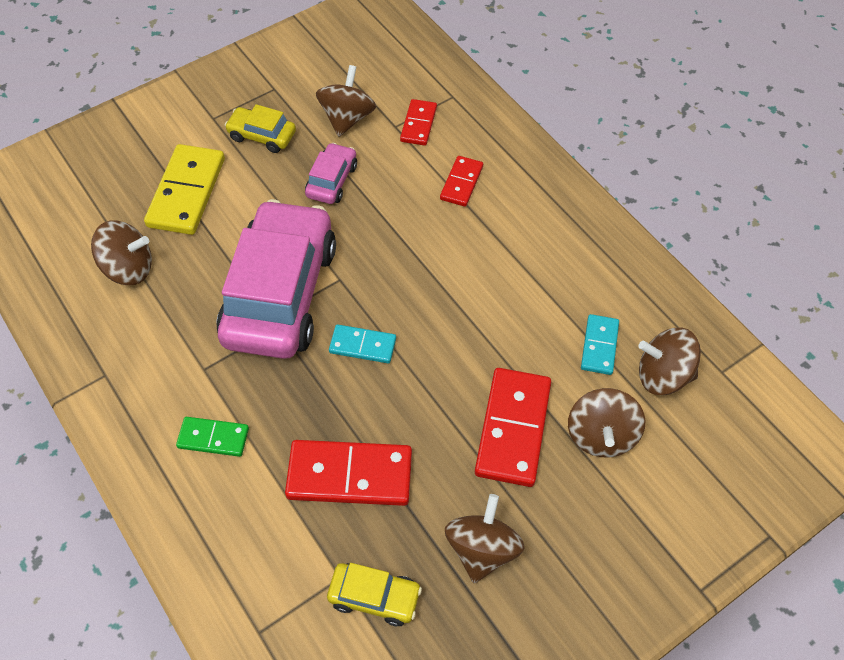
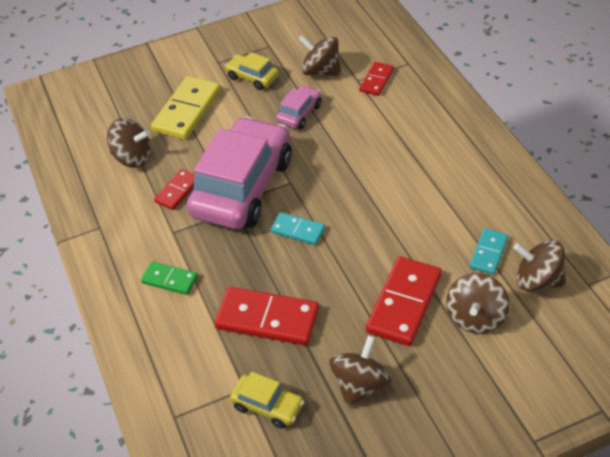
camera: 15 degrees right, 10 degrees down
brown spinning top [316,65,376,137] -> brown spinning top turned 90 degrees counterclockwise [298,35,341,76]
red domino [440,156,483,207] -> red domino moved to [154,169,195,210]

